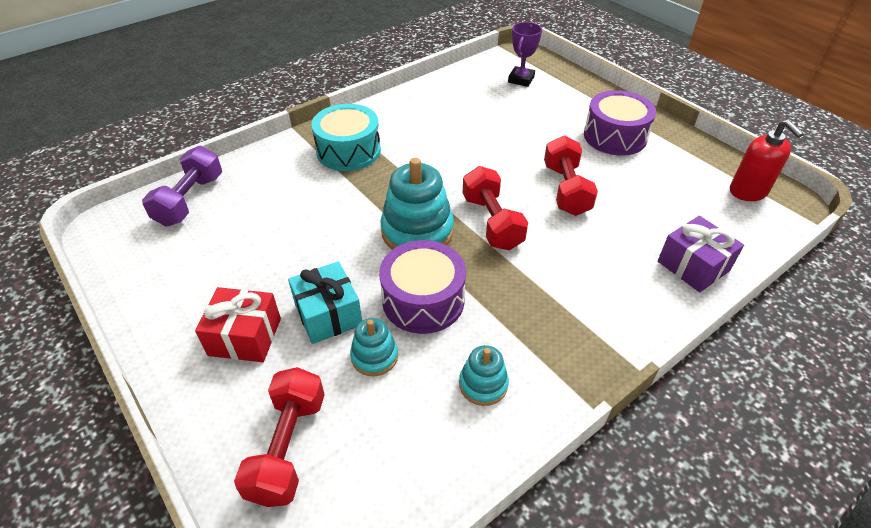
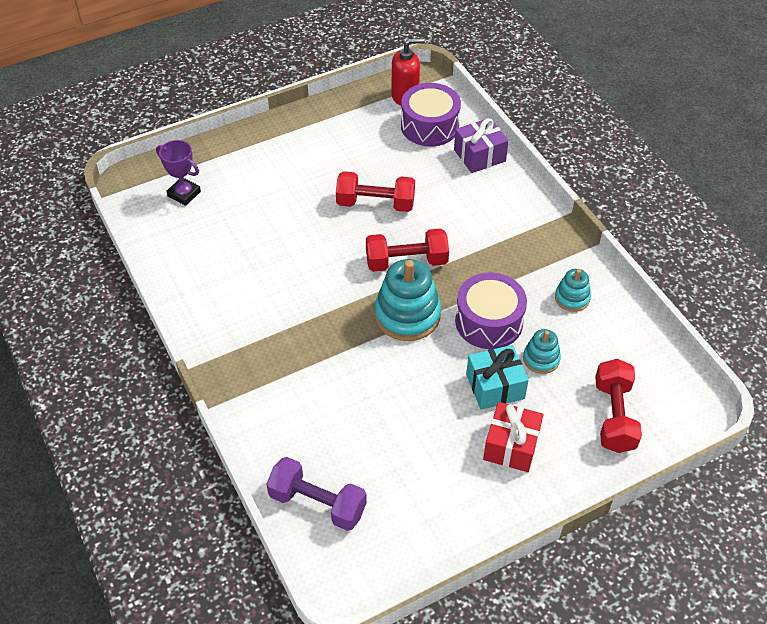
camera: 80 degrees left, 5 degrees up
red dumbbell [234,367,325,507] -> red dumbbell turned 75 degrees clockwise [595,359,642,453]
turquoise drum [311,104,381,171] -> none
purple drum [584,90,656,155] -> purple drum moved to [401,83,461,147]

